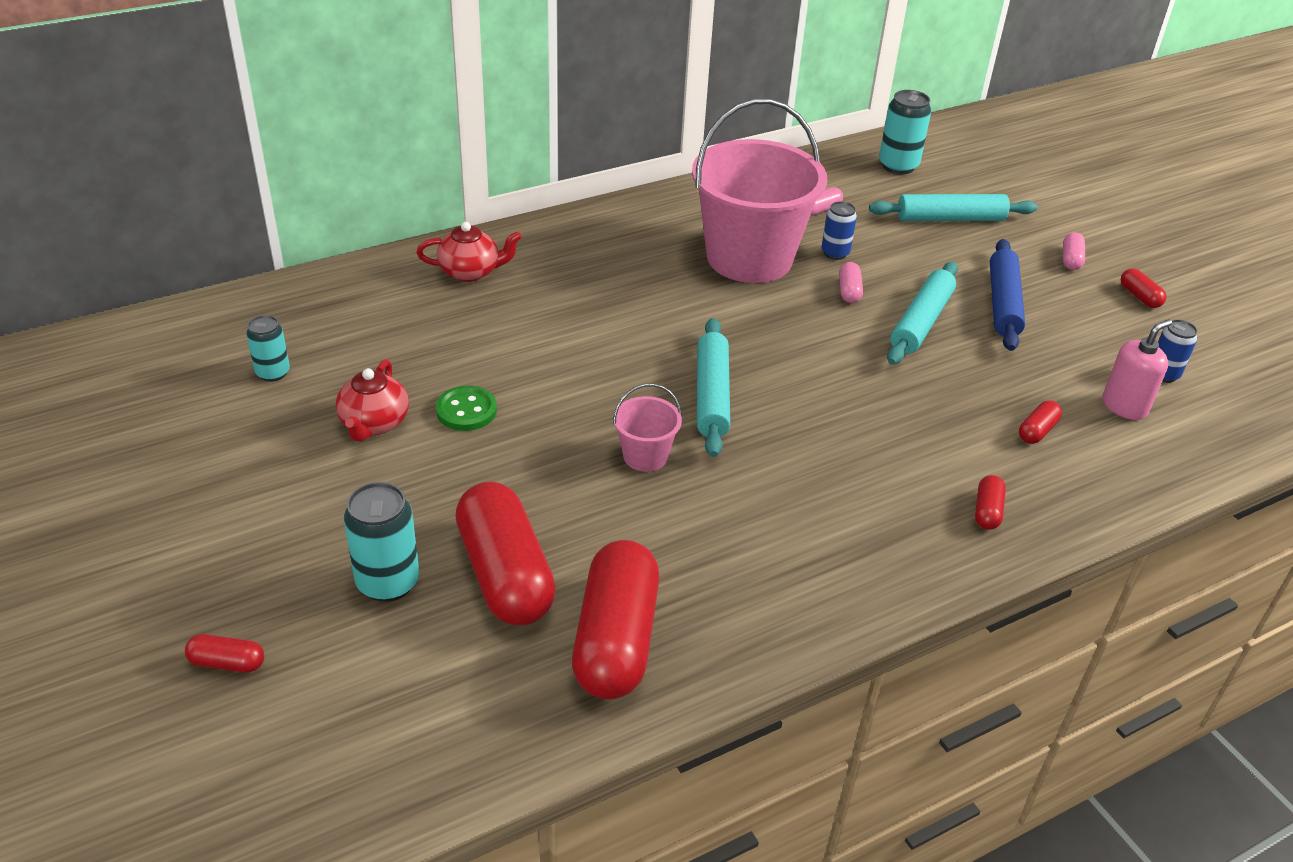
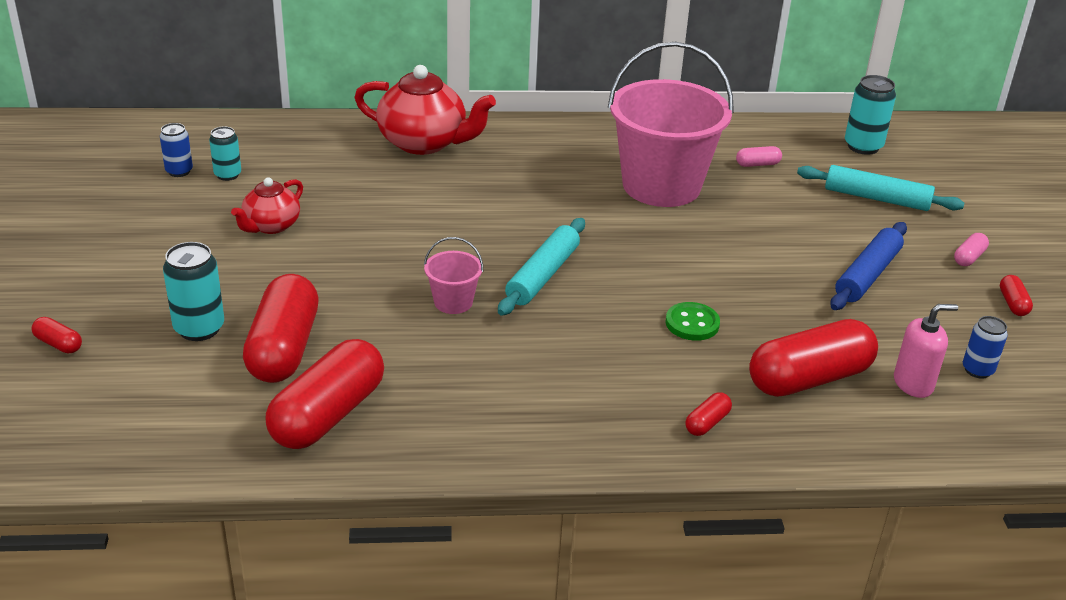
camera: 25 degrees right, 5 degrees down
red teapot [416,222,522,282] -> red teapot [354,65,496,155], size x1.71
green button [436,386,497,431] -> green button moved to [666,302,720,341]
blue can [821,201,857,260] -> blue can moved to [160,123,193,177]
pink capsule [839,262,863,303] -> none
turquoise rolling pin [887,262,958,365] -> none
red capsule [1019,400,1062,444] -> red capsule [749,319,878,397], size x2.36

